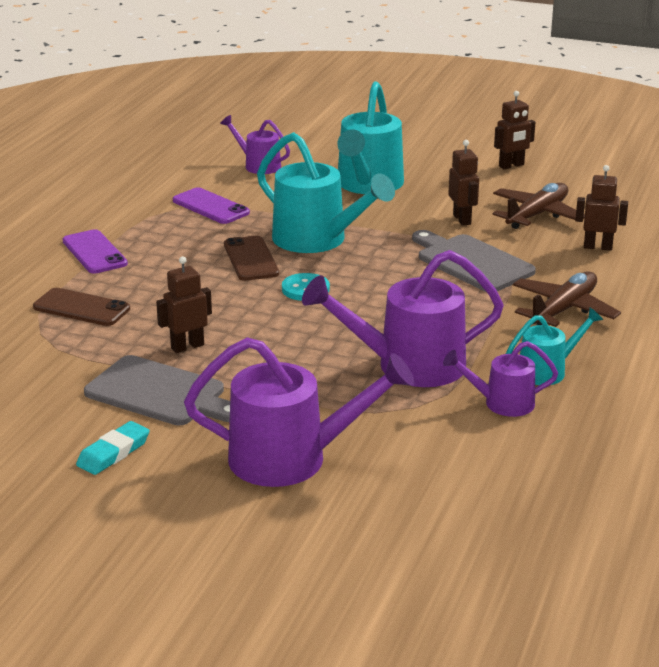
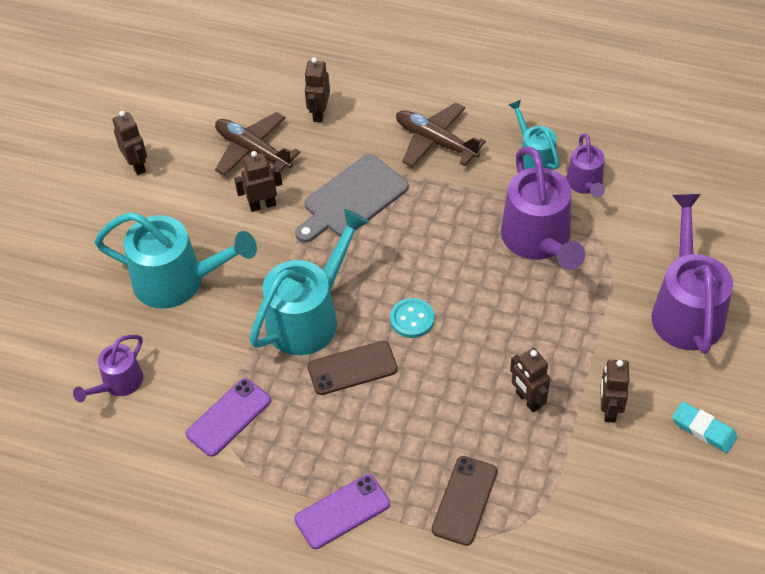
camera: 90 degrees left, 25 degrees up
grey cutting board [84,355,230,425] -> brown robot [600,360,629,423]

